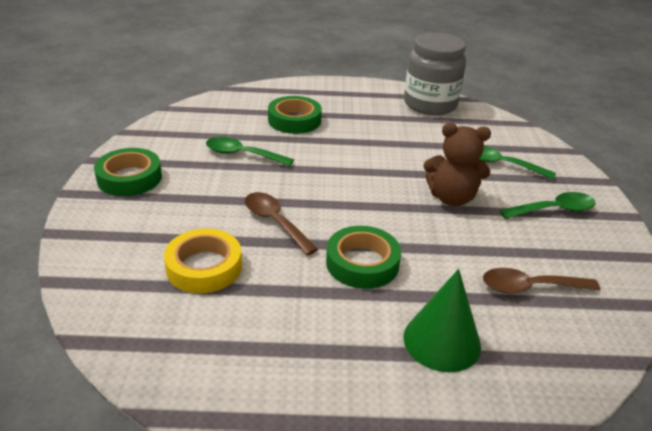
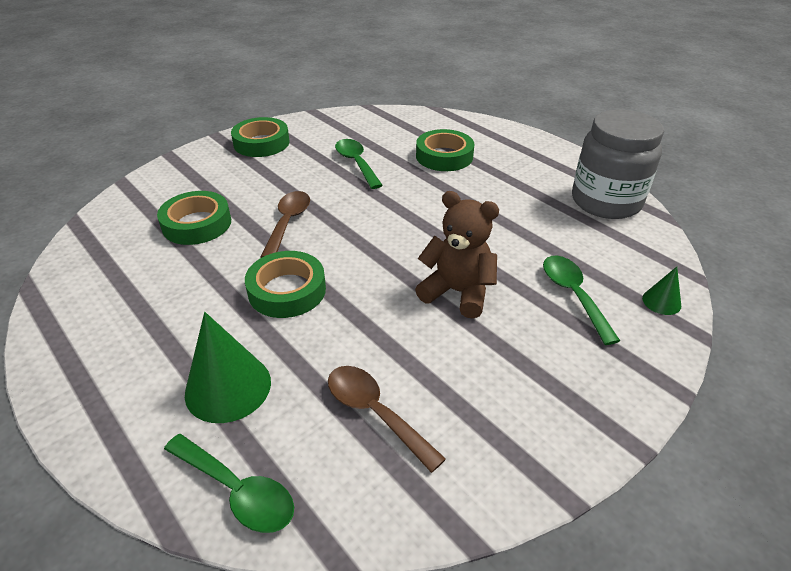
camera: 50 degrees right, 5 degrees up
yellow tape [164,228,242,293] -> green tape [157,191,231,245]
brown teddy bear [423,123,491,206] -> brown teddy bear turned 150 degrees clockwise [415,191,499,319]
green spoon [499,192,596,219] -> green spoon moved to [164,434,294,533]
none -> green cone [642,267,681,315]

